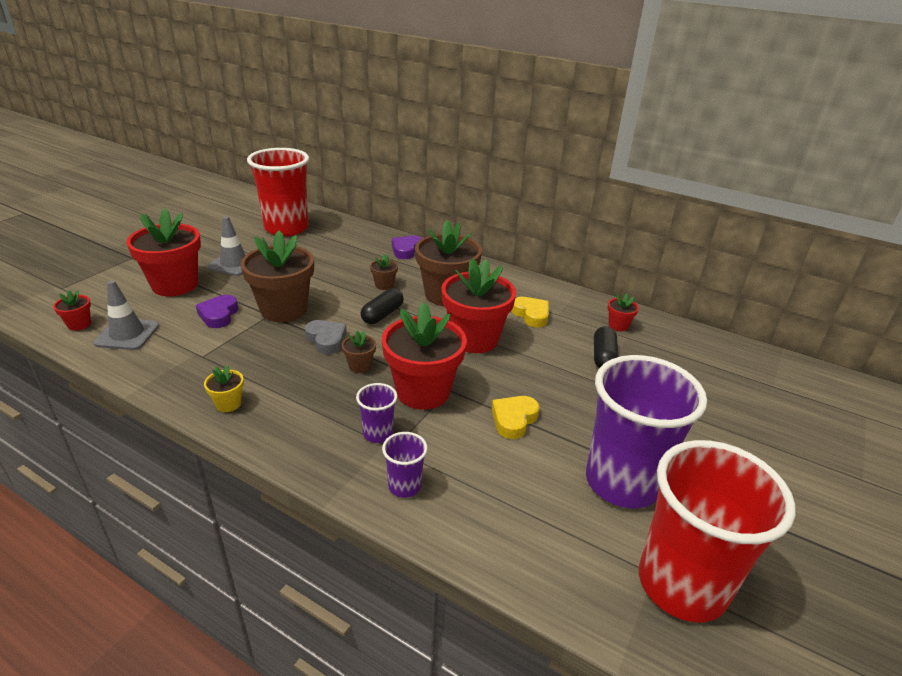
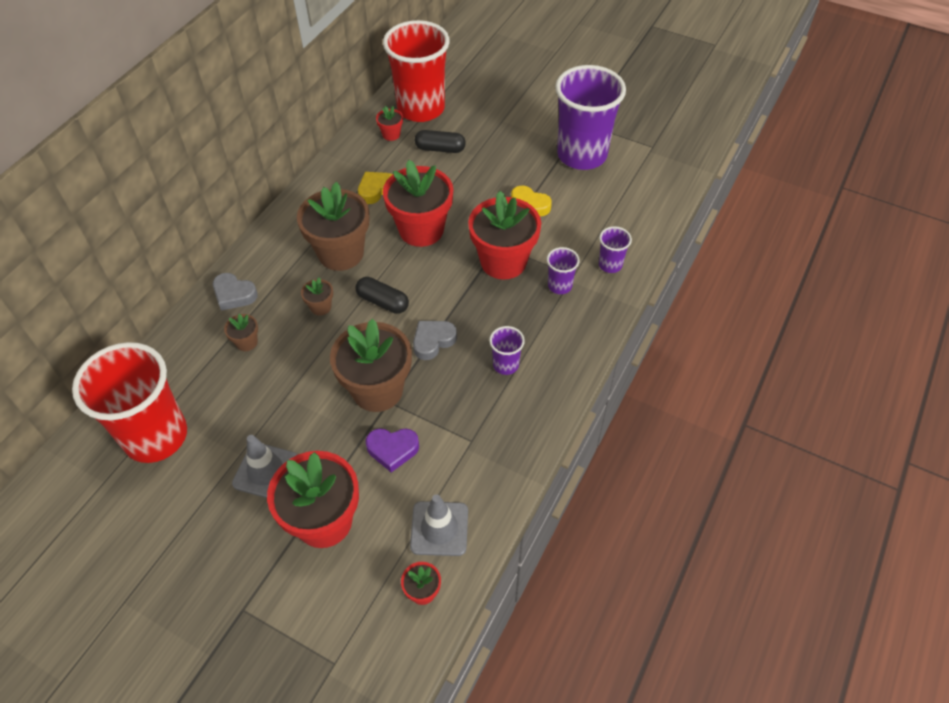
camera: 90 degrees left, 20 degrees up
yellow flower pot [204,365,244,412] -> none
brown flower pot [342,330,376,373] -> brown flower pot moved to [224,314,258,351]
purple heart [392,236,422,259] -> grey heart [213,273,258,311]
red cup [639,440,796,622] -> red cup moved to [383,20,450,122]
none -> purple cup [489,326,525,375]

